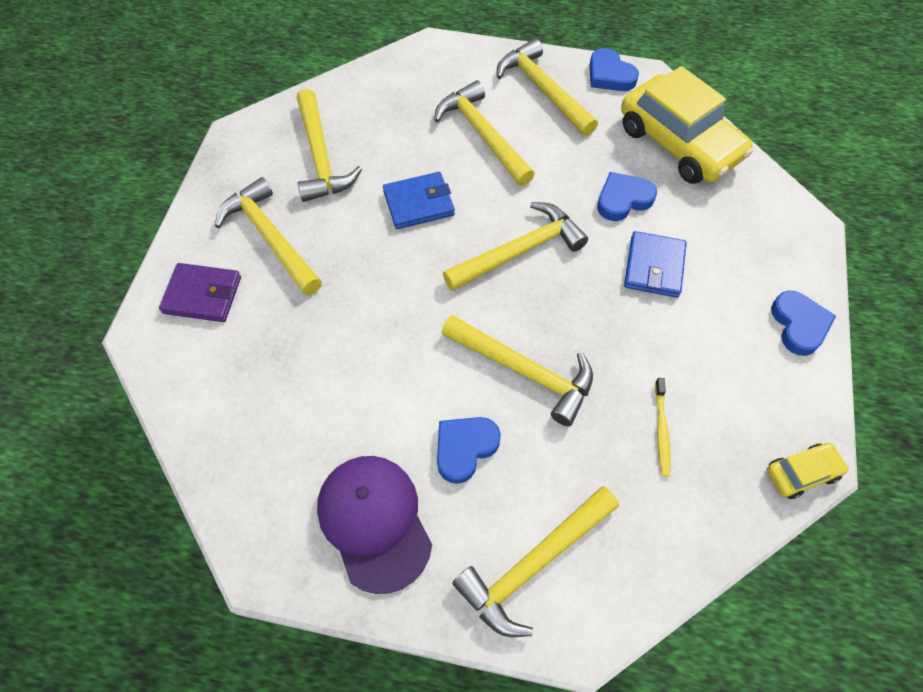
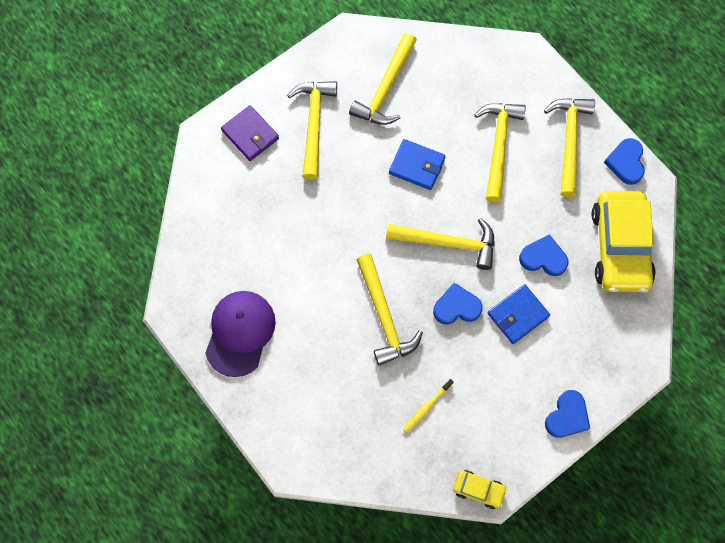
camera: 40 degrees right, 10 degrees up
blue heart [437,417,501,484] -> blue heart moved to [433,283,483,325]
yellow hammer [452,487,619,637] -> none

